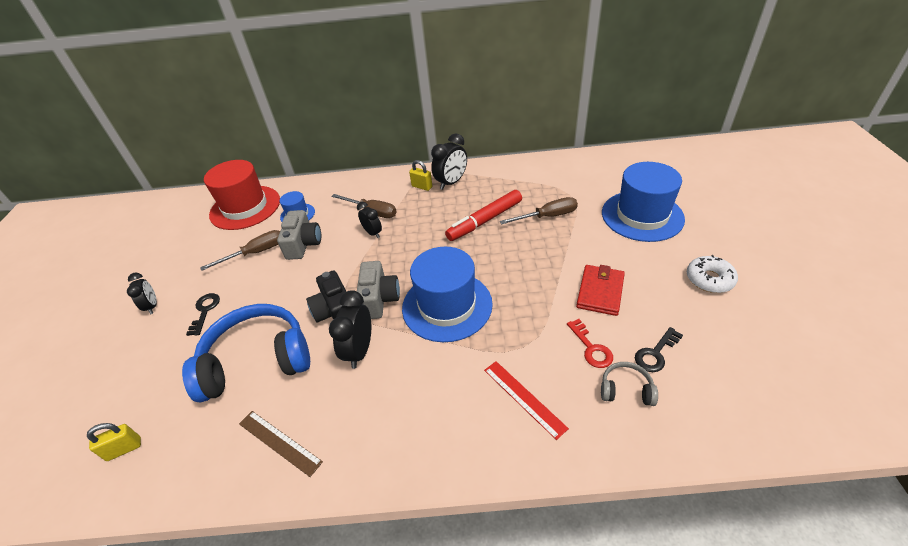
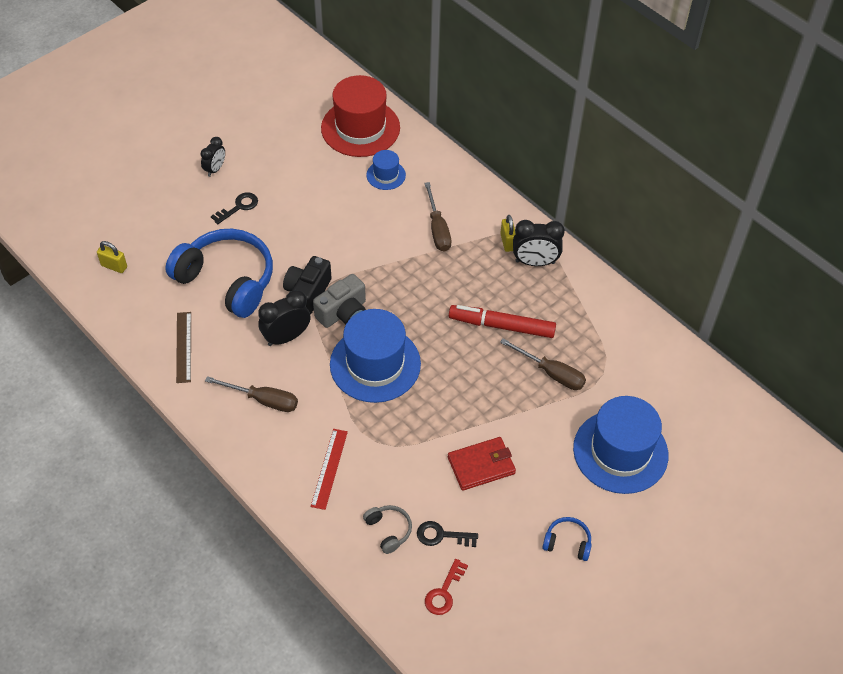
camera: 45 degrees right, 10 degrees up
brown screwdriver [200,230,280,271] -> brown screwdriver moved to [205,376,298,412]
grey camera [277,210,321,260] -> none
black clock [357,202,382,238] -> none
red key [567,319,613,368] -> red key moved to [425,559,468,615]
white donut [687,255,738,293] -> blue headphones [542,517,592,561]

